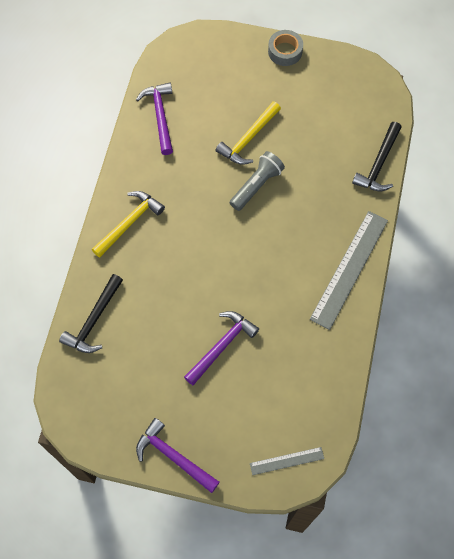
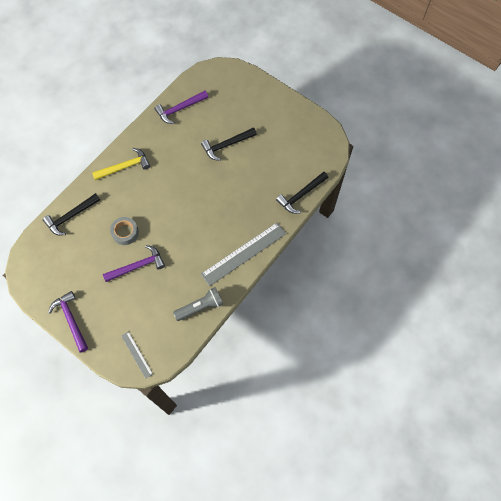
camera: 25 degrees right, 0 degrees up
purple hammer [136,82,173,155] -> purple hammer turned 135 degrees counterclockwise [155,91,208,124]
yellow hammer [216,101,281,165] -> black hammer [201,127,257,161]
grey flashlight [230,151,285,211] -> grey flashlight moved to [173,287,223,321]
grey ruler [250,447,324,475] -> grey ruler turned 45 degrees clockwise [121,332,153,379]
grey tape [268,30,303,66] -> grey tape moved to [110,217,139,245]

